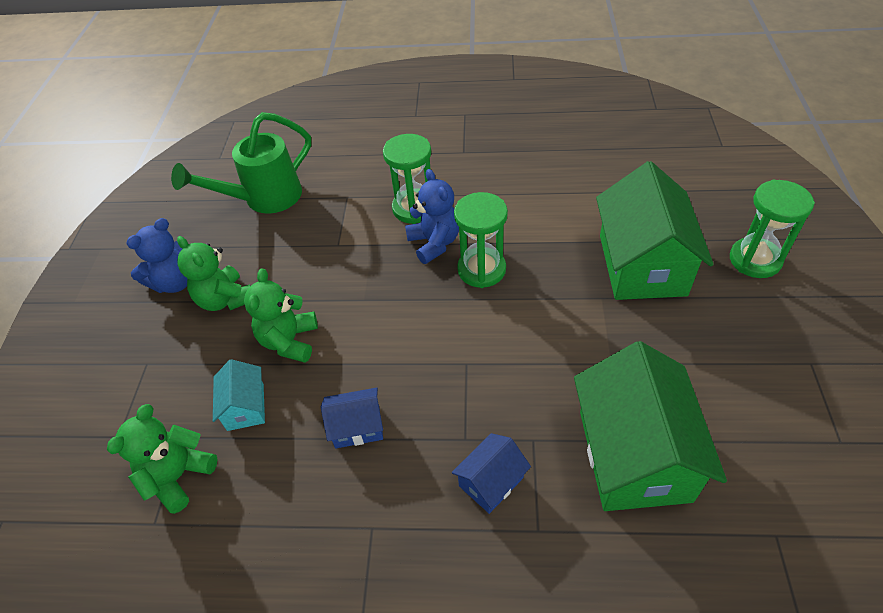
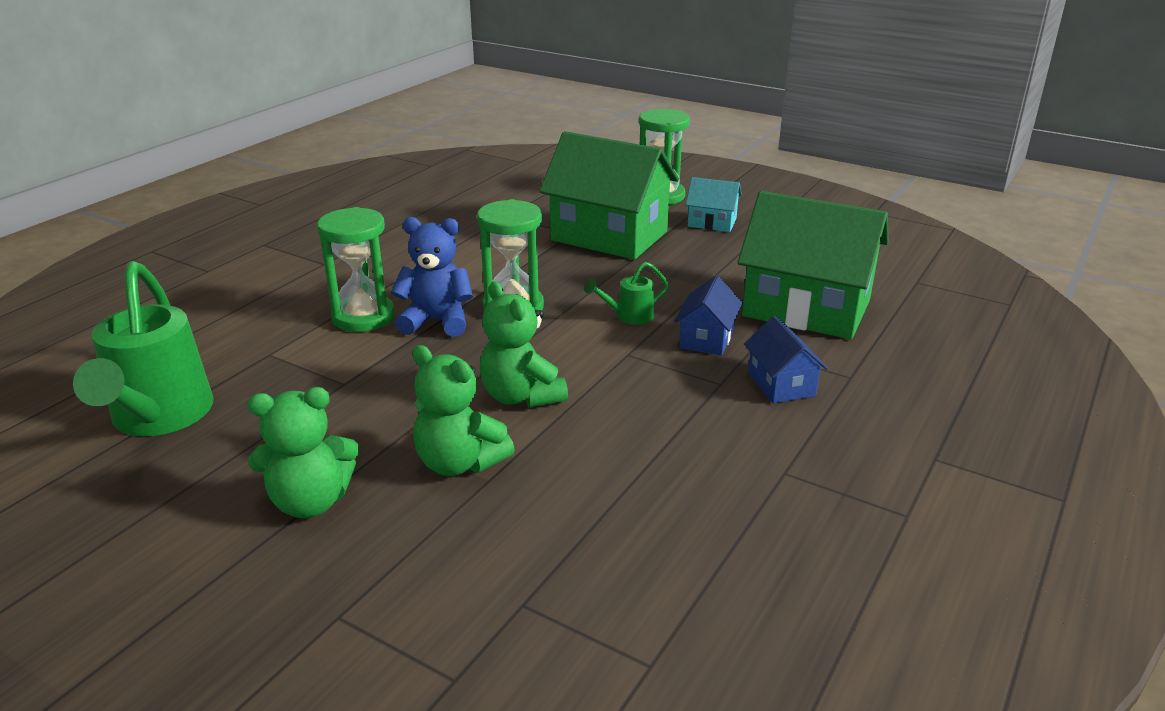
camera: 65 degrees left, 20 degrees down
green teddy bear [107,404,218,514] -> green teddy bear moved to [480,281,568,408]
blue teddy bear [126,218,188,293] -> none
turquoise house [213,359,265,431] -> turquoise house moved to [686,177,742,232]
blue house [321,387,383,448] -> blue house moved to [674,275,742,356]
none -> green watering can [585,262,668,325]

